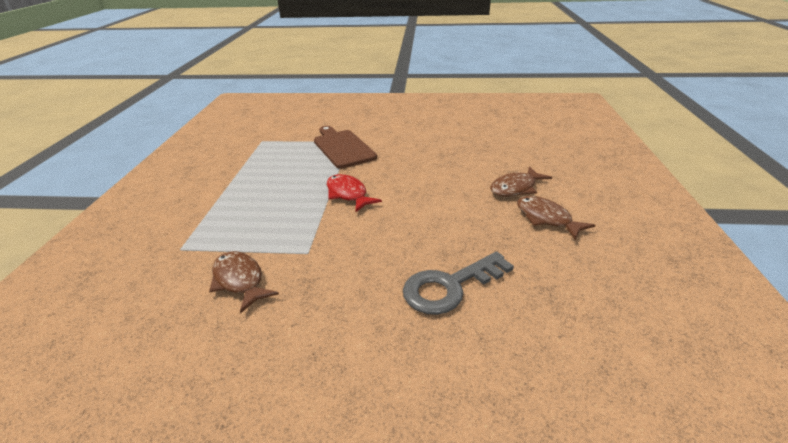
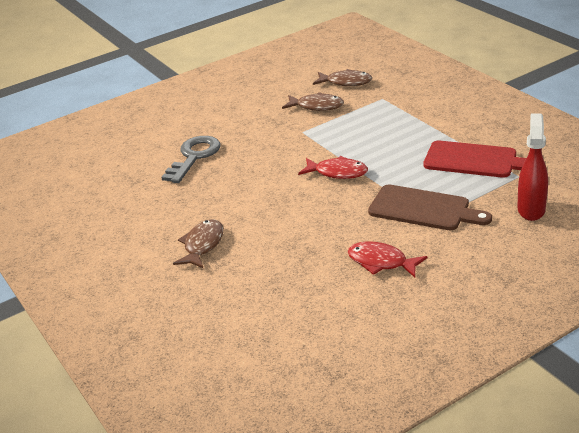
camera: 145 degrees right, 0 degrees up
brown fish [517,196,595,241] -> brown fish moved to [313,69,372,86]
none -> red fish [348,241,428,278]
none -> red cutting board [424,141,526,178]
none -> red spray bottle [517,113,548,221]

